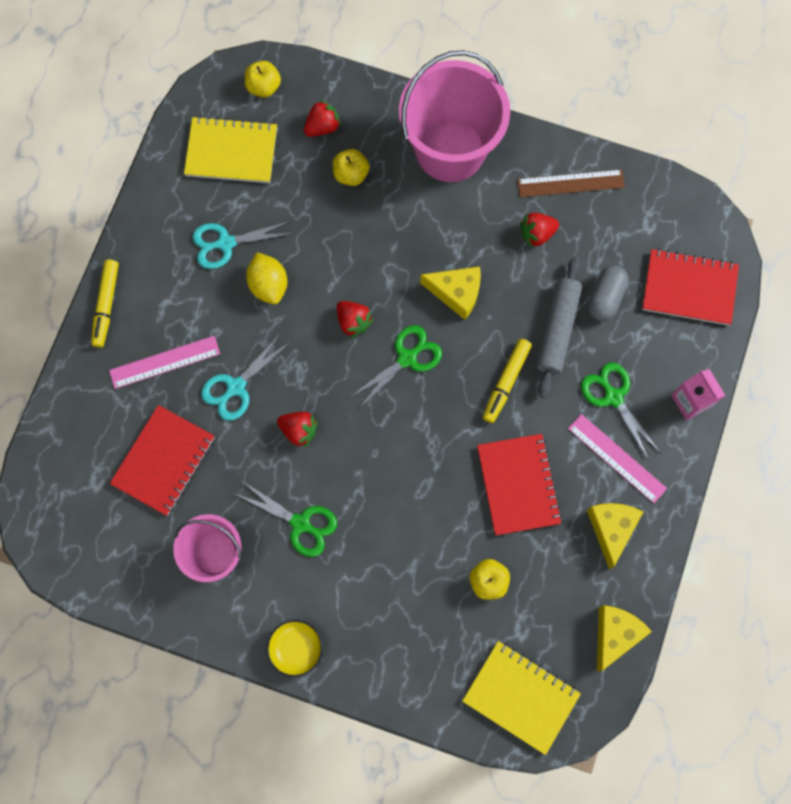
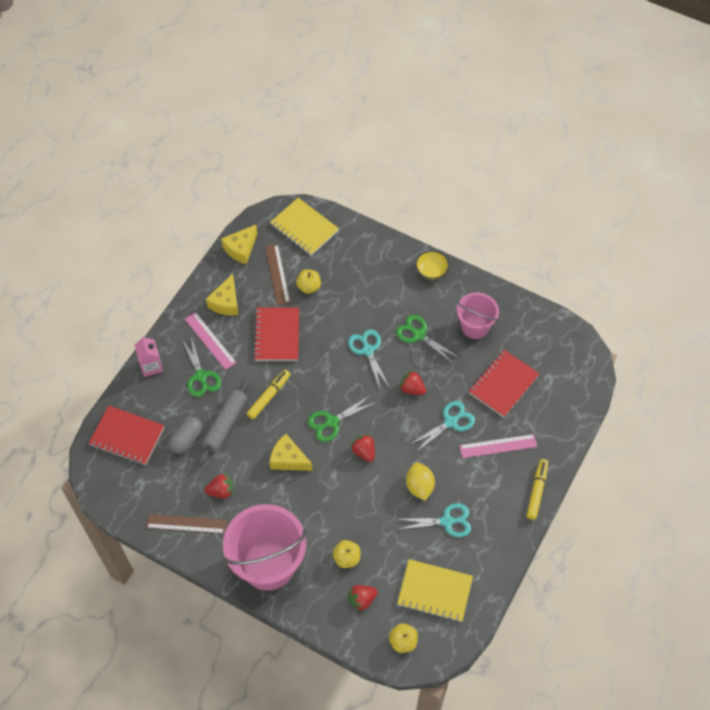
camera: 170 degrees left, 15 degrees down
none -> brown ruler [265,244,290,305]
none -> turquoise scissors [348,330,389,388]

